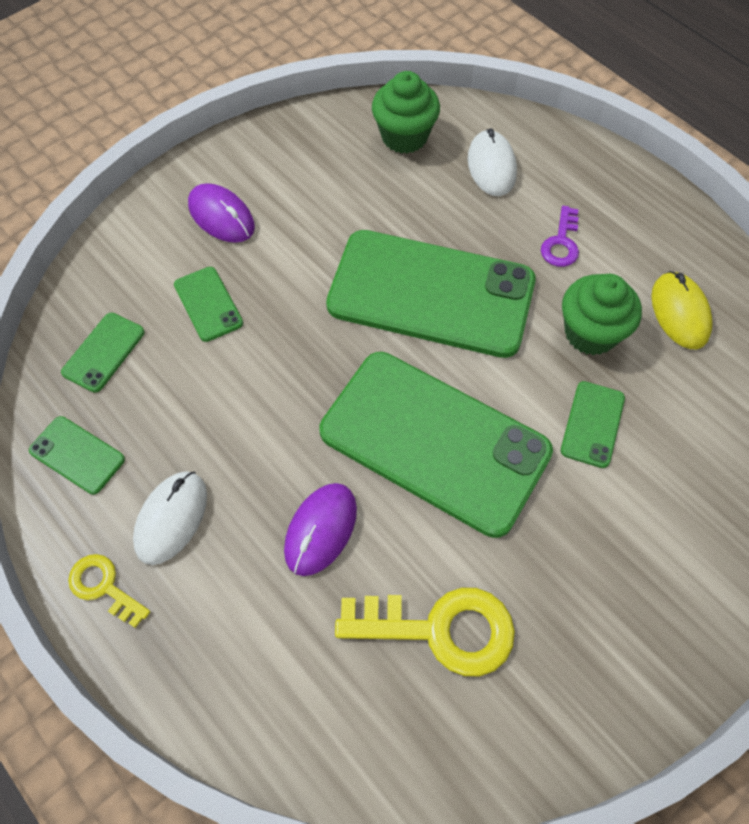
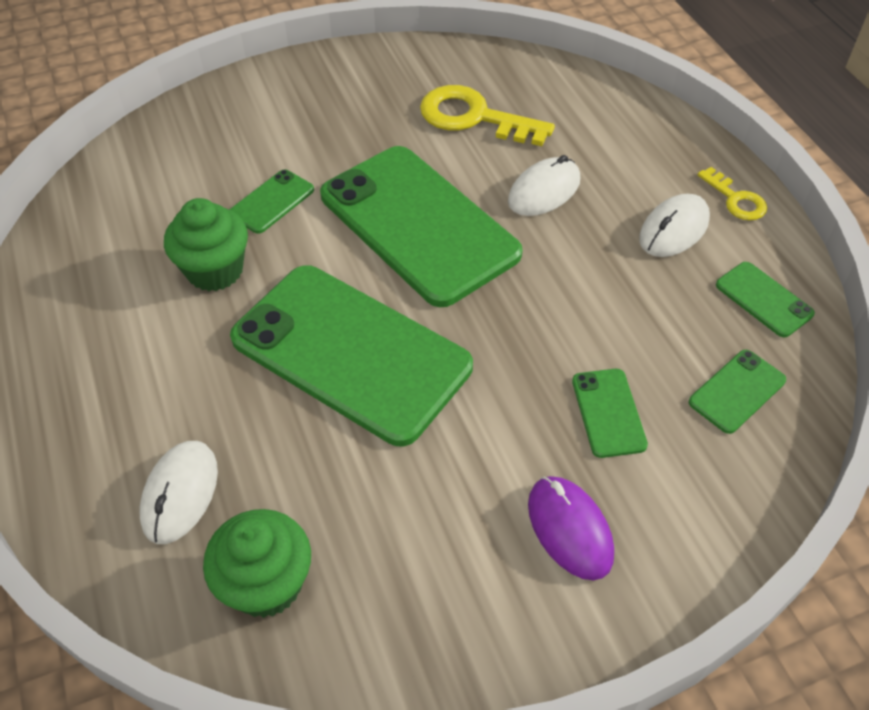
camera: 160 degrees left, 10 degrees down
purple mouse [284,483,357,576] -> white mouse [508,155,580,216]
purple key [541,206,579,267] -> none
yellow mouse [651,271,713,349] -> none

